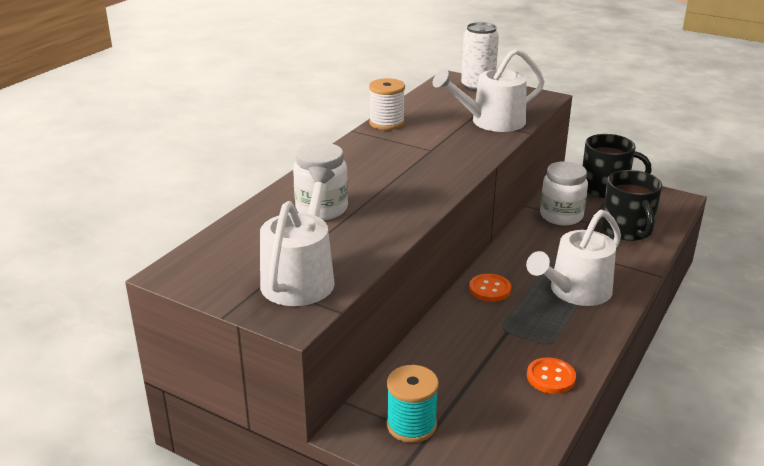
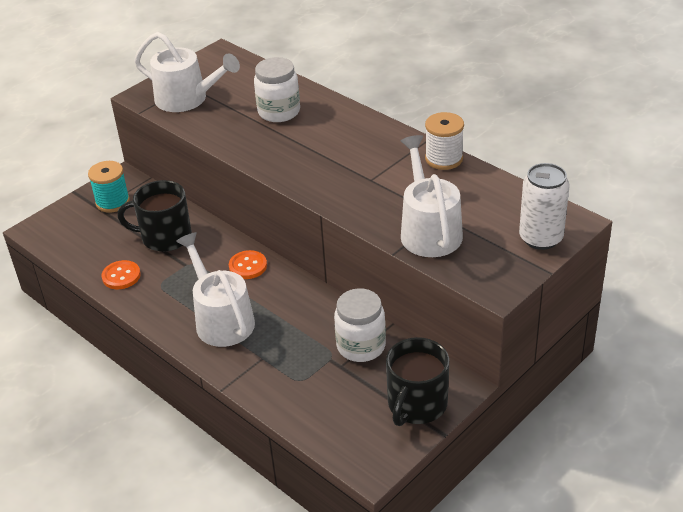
camera: 105 degrees right, 10 degrees up
black mug [601,170,662,241] -> black mug moved to [117,180,192,252]

